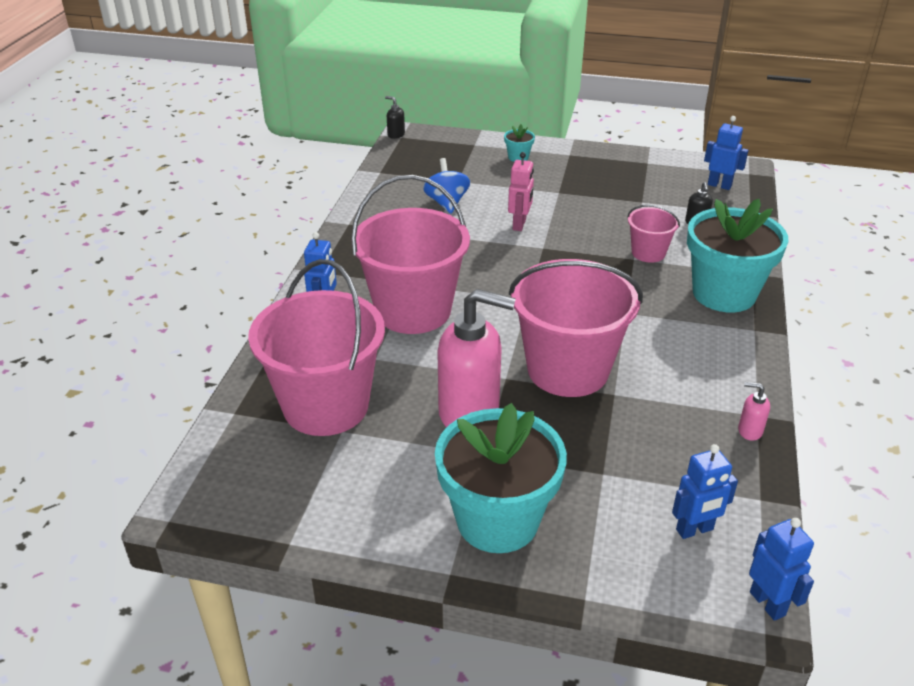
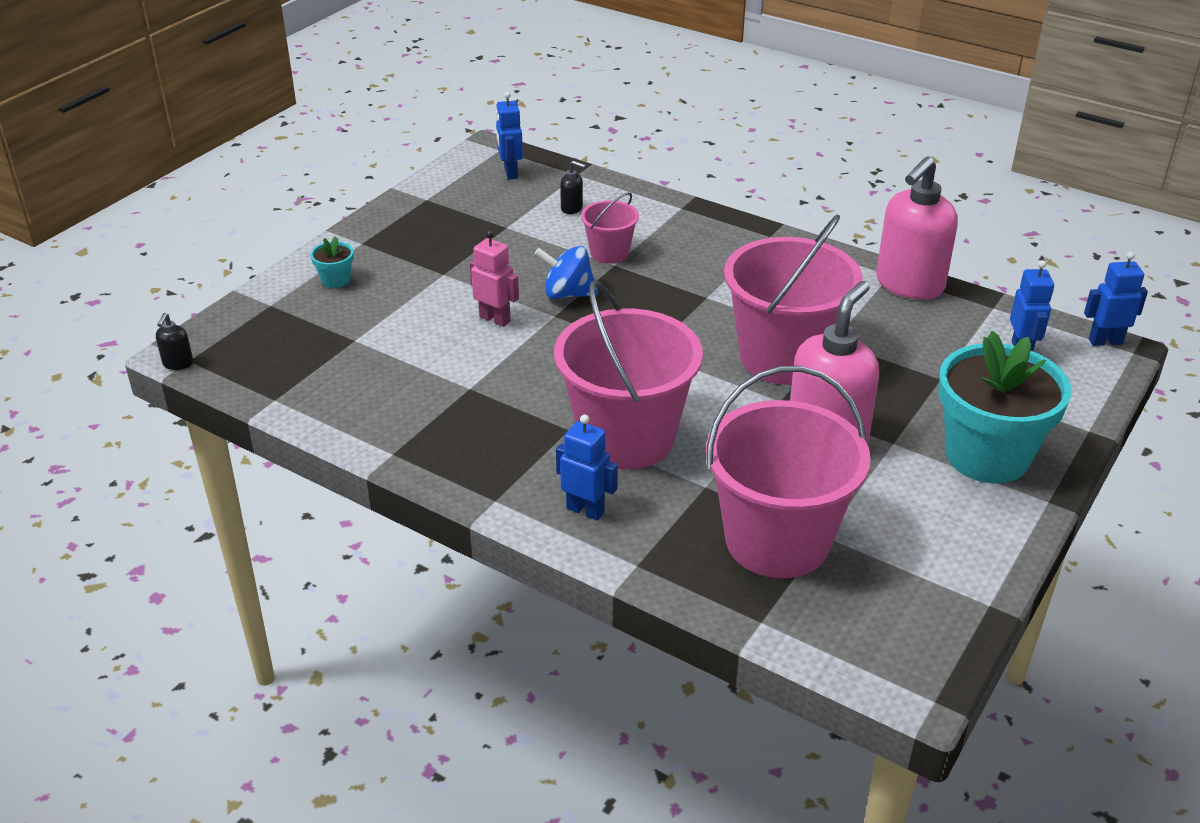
camera: 70 degrees left, 0 degrees up
black soap dispenser [385,96,405,139] -> black soap dispenser turned 45 degrees counterclockwise [156,313,193,370]
blue spinning top [423,158,470,214] -> blue spinning top moved to [534,246,598,299]
turquoise flower pot [687,199,788,312] -> none
blue robot [704,116,749,190] -> blue robot turned 60 degrees counterclockwise [496,92,523,180]
pink soap dispenser [738,382,770,441] -> pink soap dispenser [876,157,958,300], size x2.48

